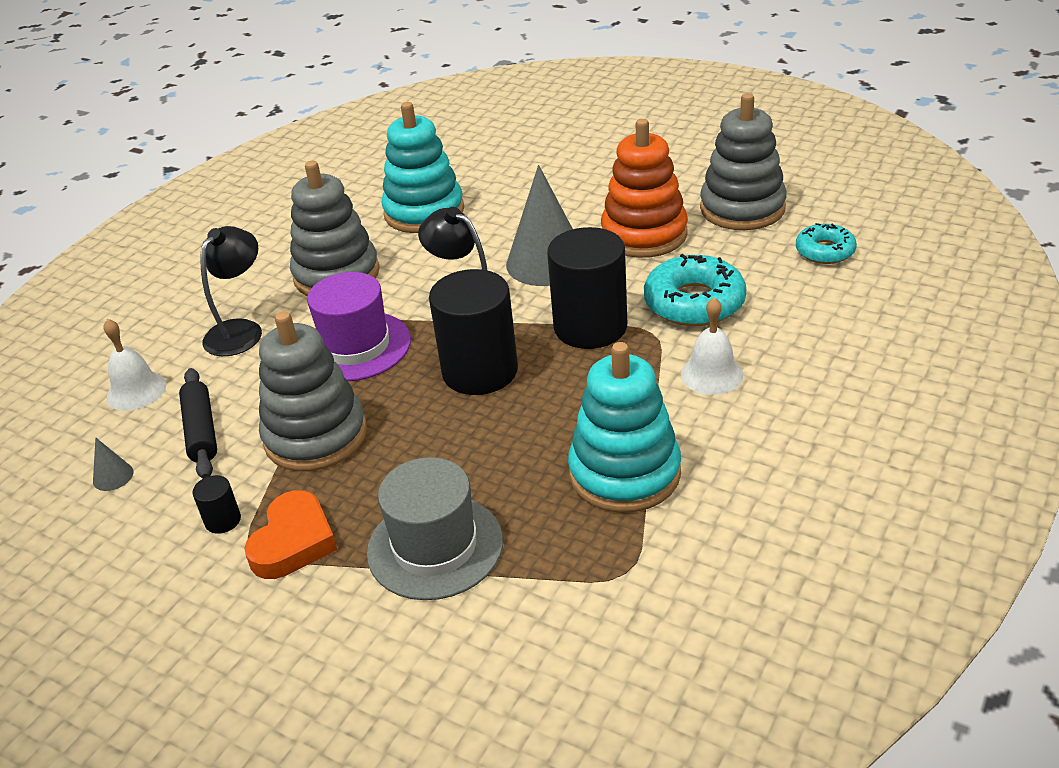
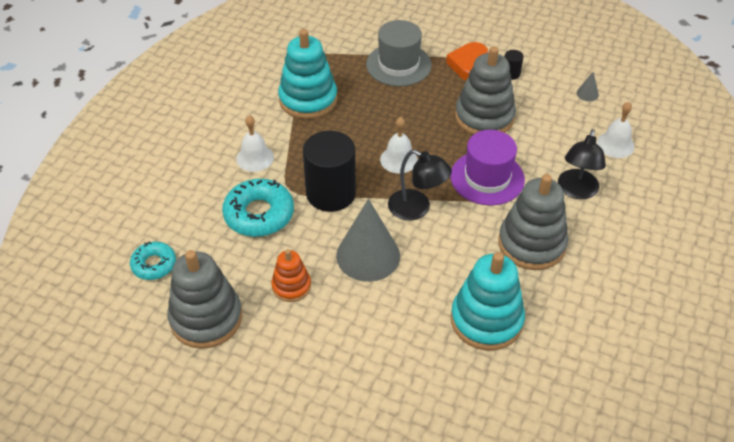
camera: 170 degrees right, 10 degrees up
black rolling pin [179,368,217,479] -> none
black cylinder [429,269,518,395] -> white bell [380,117,418,173]
orange stacking toy [601,119,688,258] -> orange stacking toy [271,249,311,302], size x0.56

